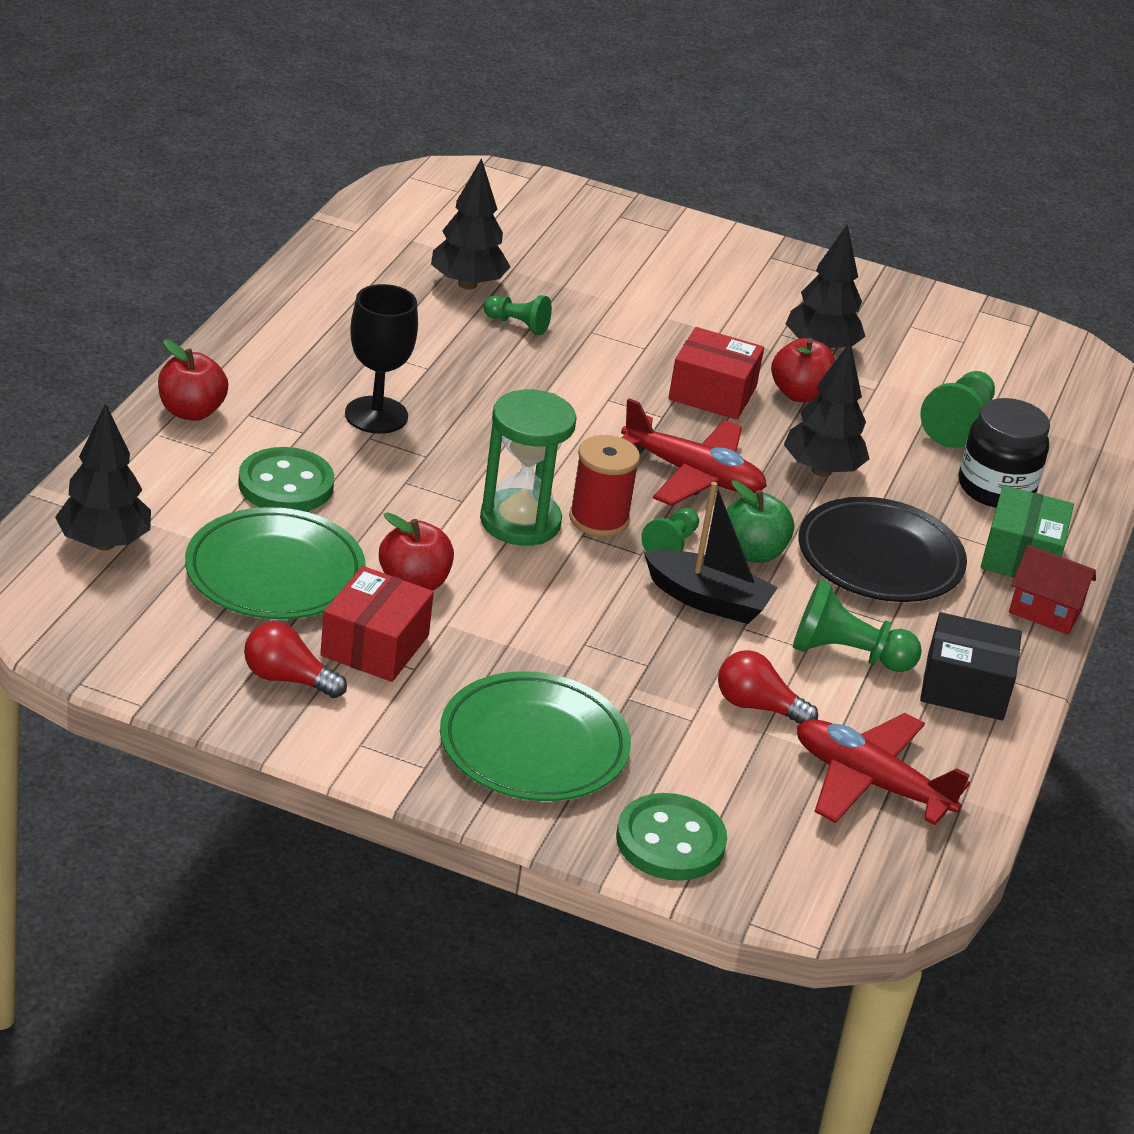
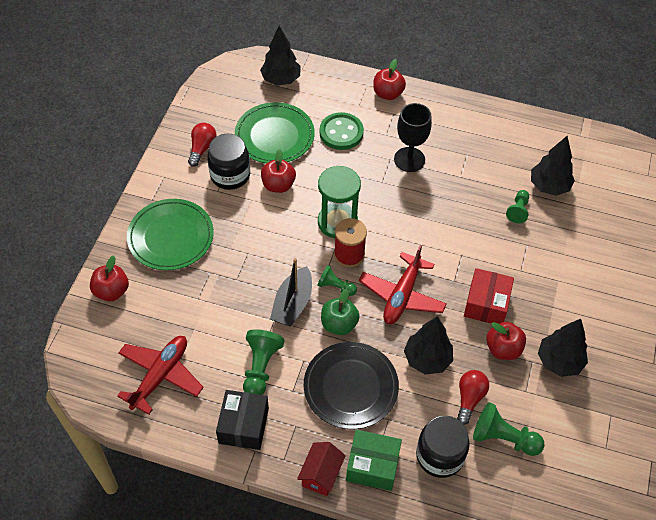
camera: 90 degrees right, 20 degrees up
red box [320,566,434,682] -> black jar [207,134,250,190]
green button [616,793,727,881] -> red apple [90,256,129,301]
red light bulb [718,650,818,724] -> red light bulb moved to [457,370,489,425]

